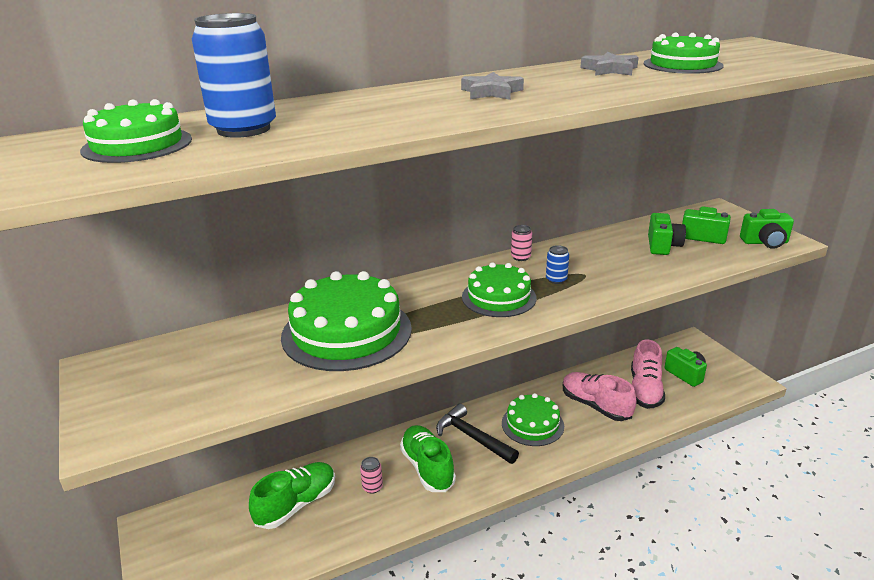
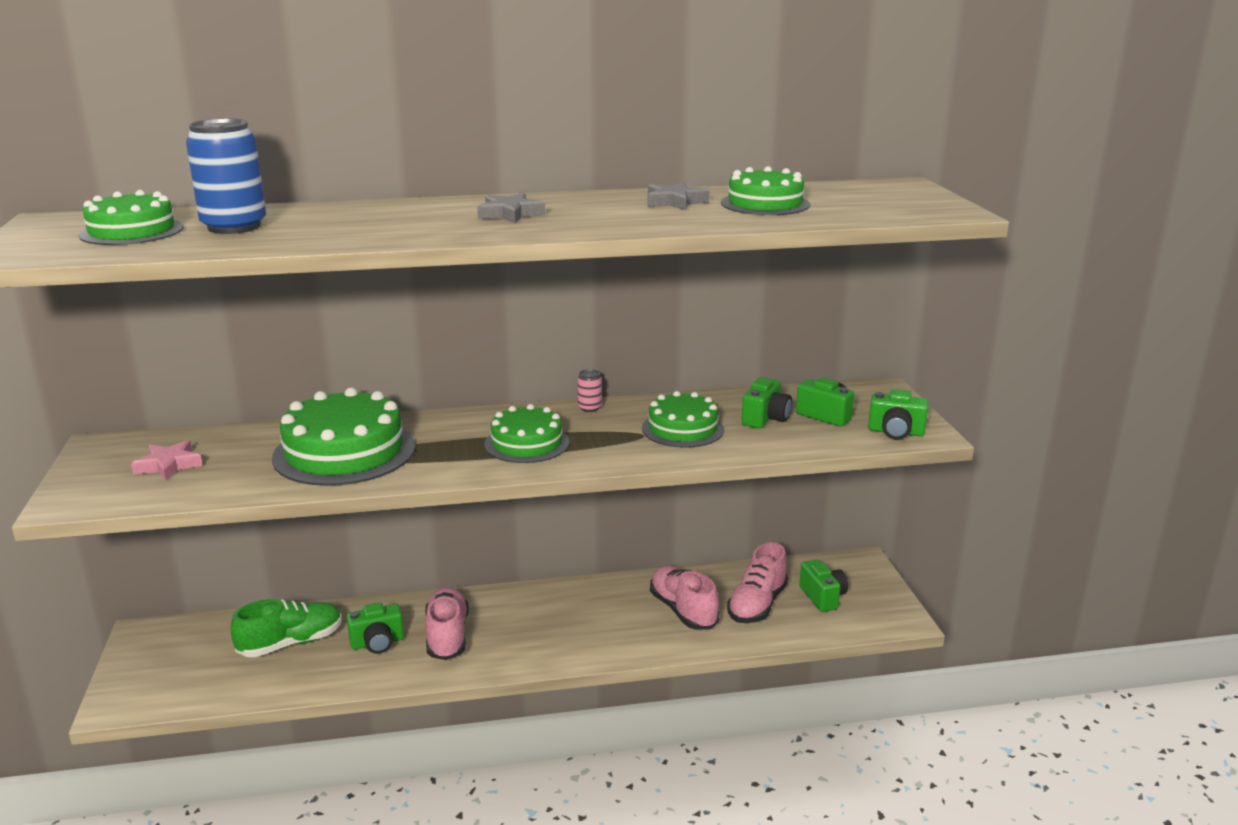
camera: 15 degrees right, 5 degrees down
pink can [360,457,383,494] -> green camera [346,602,404,654]
green shoe [400,425,456,492] -> pink shoe [425,587,469,660]
black hammer [436,404,519,464] -> none
green cake [502,393,564,446] -> green cake moved to [642,391,724,448]
blue can [546,245,569,284] -> none
none -> pink star [131,440,203,481]

